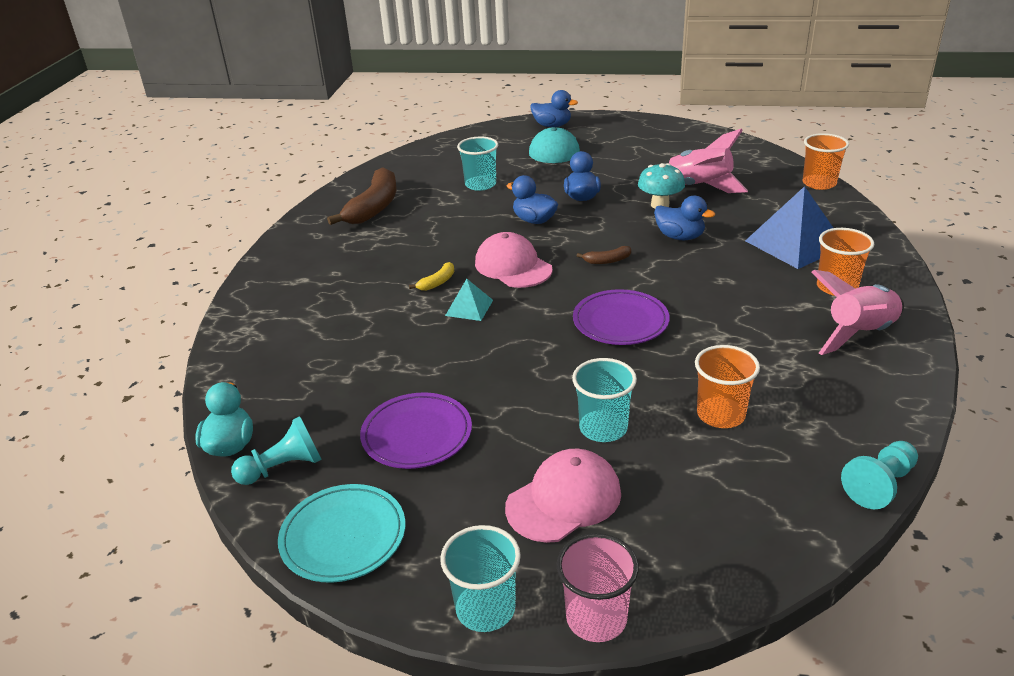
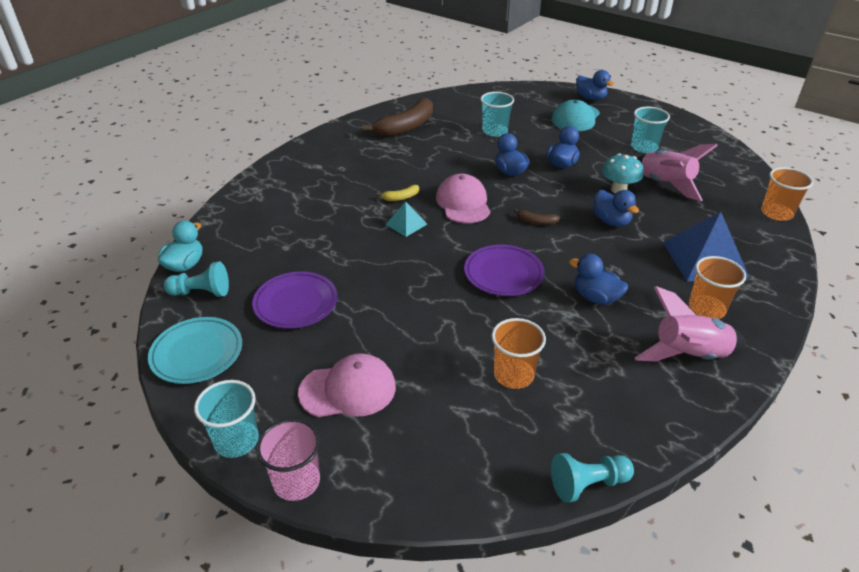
camera: 25 degrees right, 5 degrees up
turquoise cup [572,358,637,442] -> turquoise cup moved to [631,107,670,153]
none -> blue duck [569,254,628,305]

